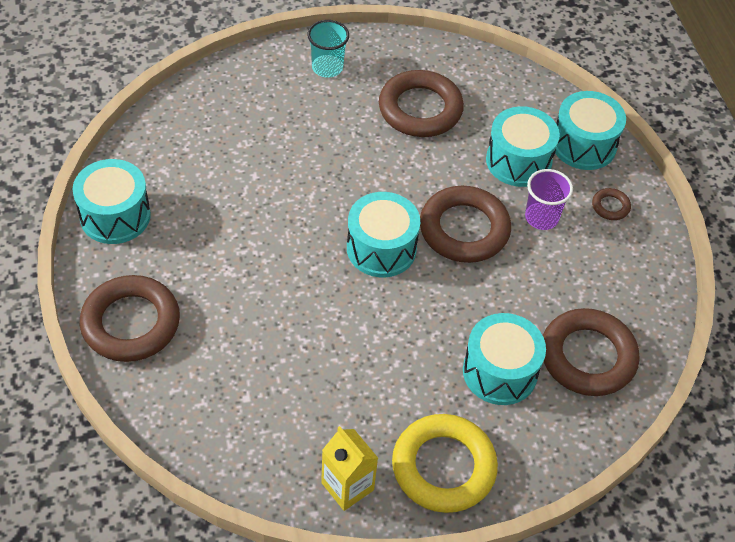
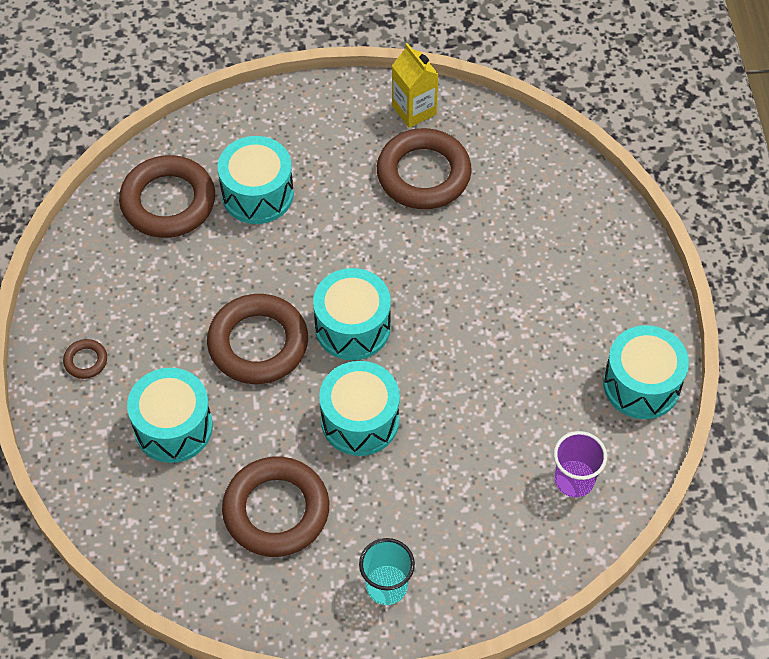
camera: 170 degrees left, 5 degrees up
brown ring [80,275,180,362] -> brown ring moved to [377,128,472,209]
yellow ring [392,414,498,513] -> none
purple cup [525,169,573,230] -> purple cup moved to [554,431,607,497]
turquoise drum [555,91,626,170] -> turquoise drum moved to [319,361,400,456]

